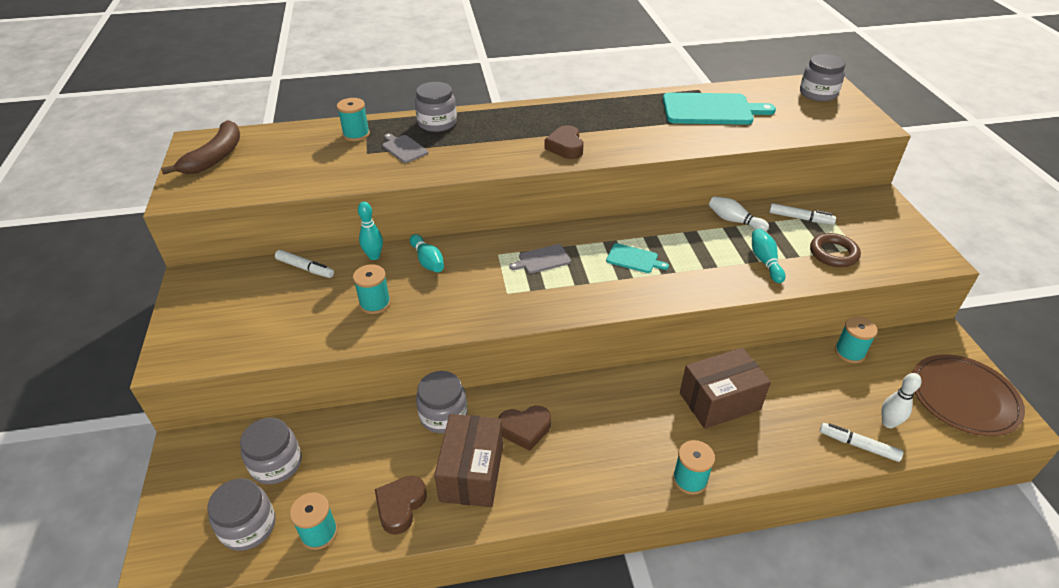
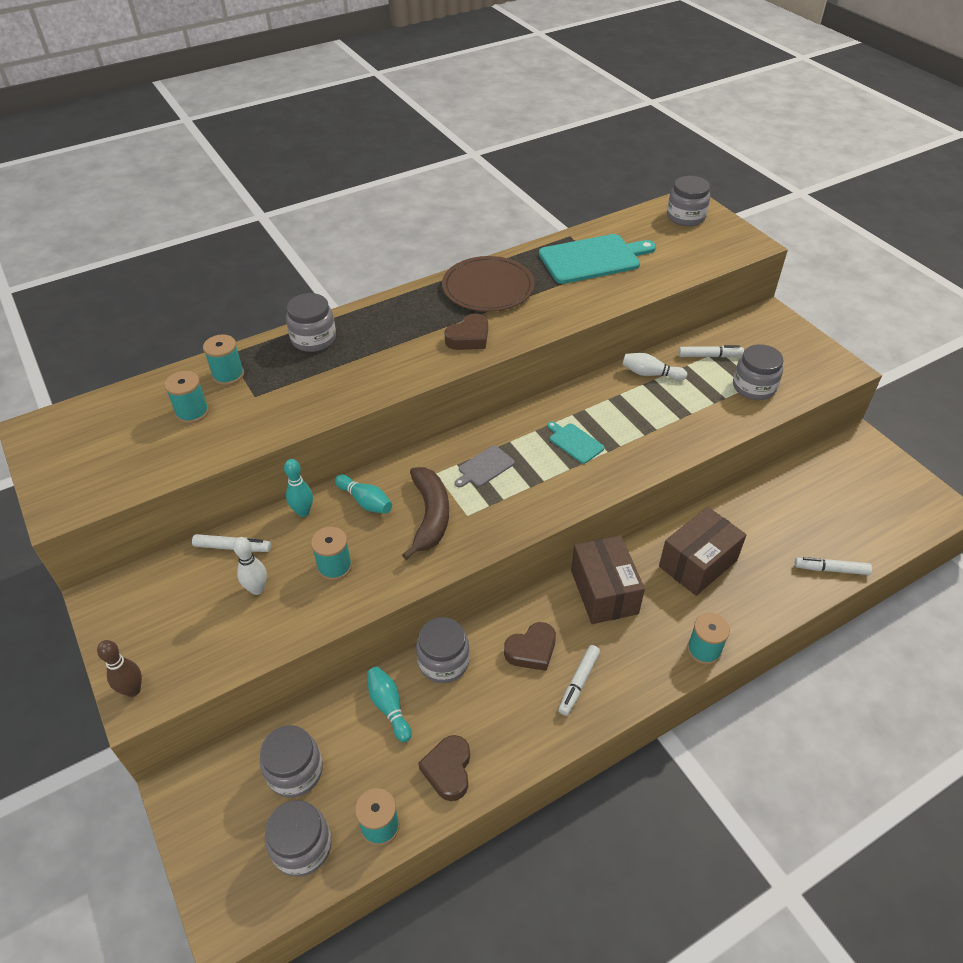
camera: 20 degrees left, 5 degrees up
brown banana [161,120,240,175] -> brown banana moved to [402,467,449,560]
grey cutting board [382,133,428,163] -> none
brown box [434,414,503,507] -> brown box moved to [571,535,645,624]
brown heart [545,125,584,159] -> brown heart turned 105 degrees counterclockwise [444,313,488,350]
turquoise cutting board [606,243,669,273] -> turquoise cutting board turned 135 degrees counterclockwise [547,421,604,464]
turquoise bowling pin [752,229,785,283] -> turquoise bowling pin moved to [367,667,412,742]
brown ring [810,233,861,267] -> grey jar [733,344,784,400]
turquoise spool [835,316,878,363] -> turquoise spool moved to [164,371,209,424]
white bowling pin [882,373,921,428] -> white bowling pin moved to [233,537,267,595]
brown plate [912,354,1025,436] -> brown plate moved to [442,256,535,312]
none -> brown bowling pin [97,640,142,697]
none -> white marker [558,645,600,716]

